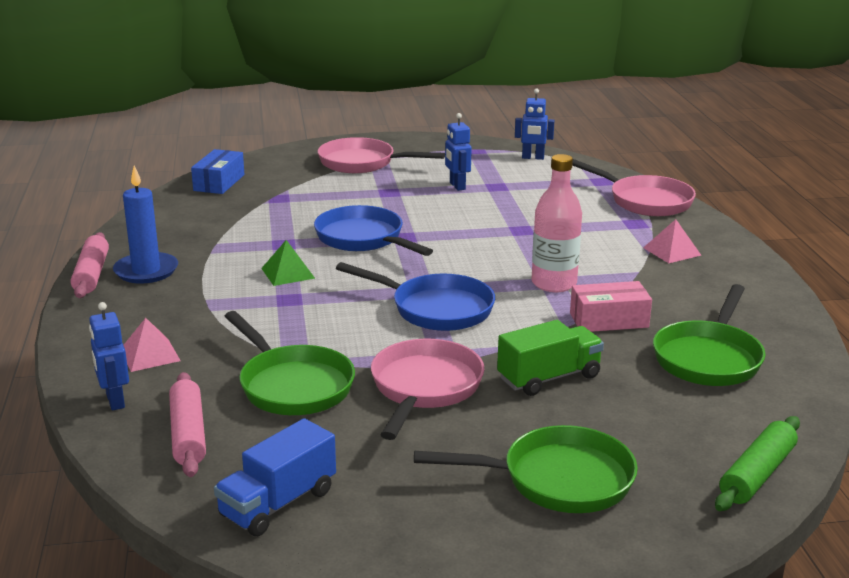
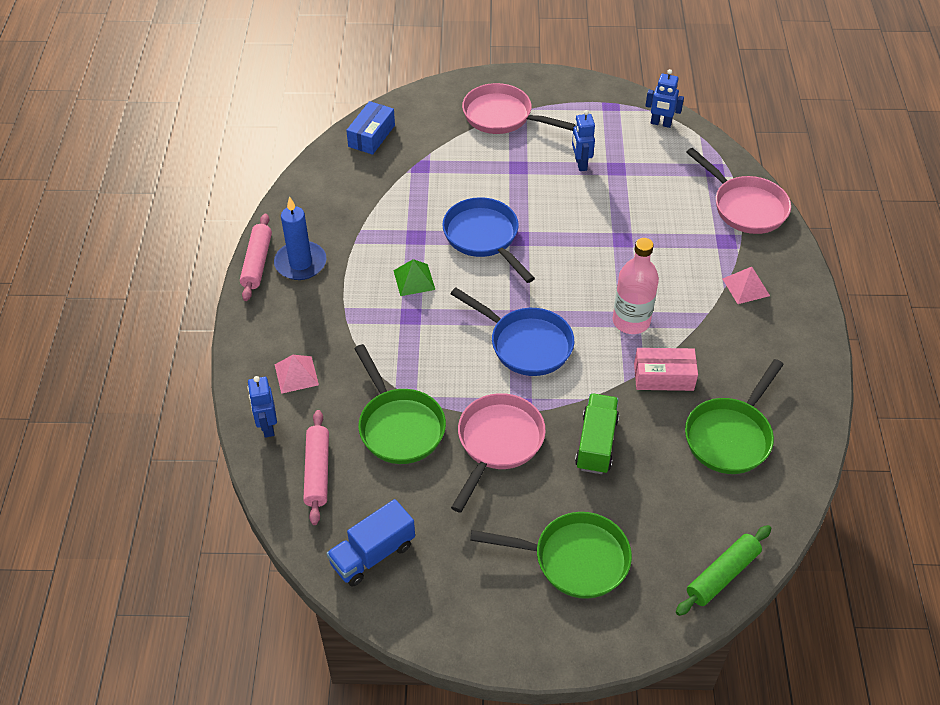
camera: 10 degrees right, 25 degrees up
green truck [497,320,604,396] -> green truck turned 60 degrees counterclockwise [575,393,619,474]

